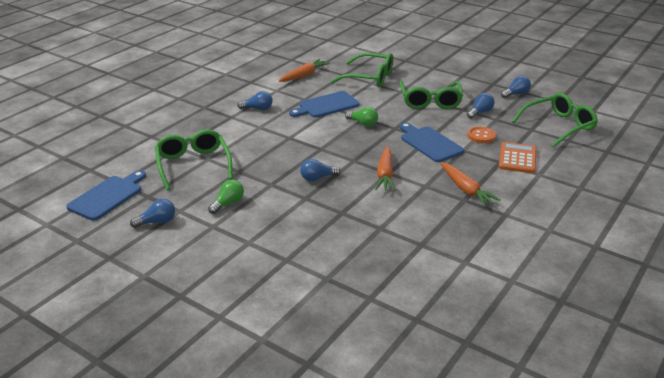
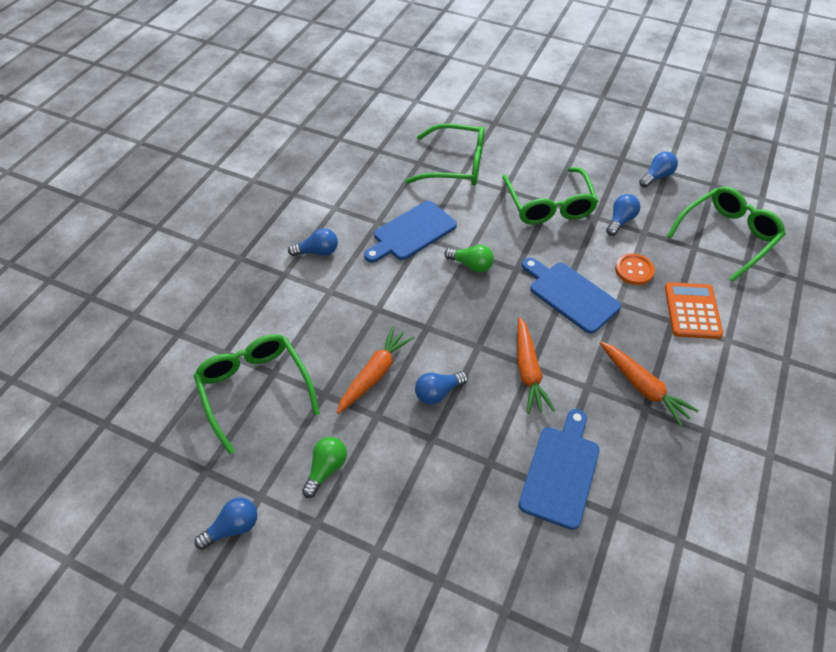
camera: 10 degrees left, 20 degrees up
blue cutting board [66,170,146,221] -> blue cutting board moved to [519,409,600,530]
orange carrot [279,59,330,82] -> orange carrot moved to [337,326,414,414]

